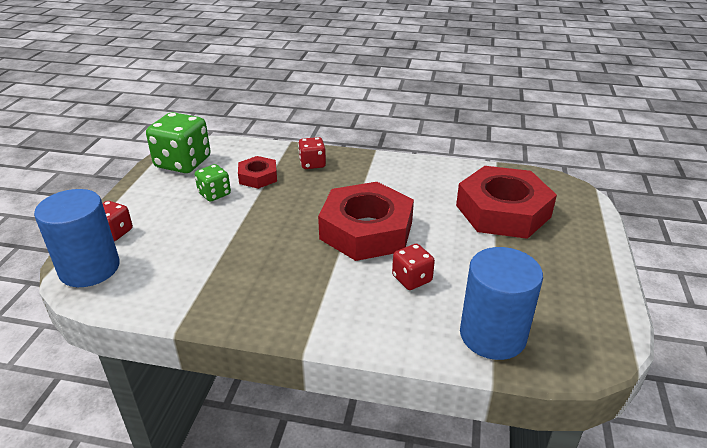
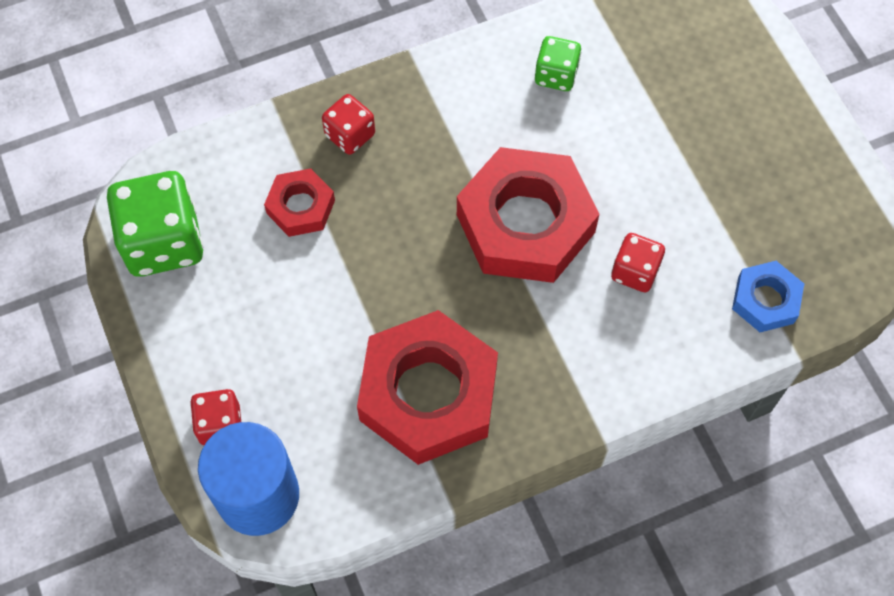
camera: 35 degrees left, 30 degrees up
green dice [195,164,231,201] -> green dice moved to [535,36,581,91]
red nut [456,166,557,239] -> red nut moved to [357,310,498,465]
blue cylinder [460,247,543,360] -> blue nut [732,261,804,332]

